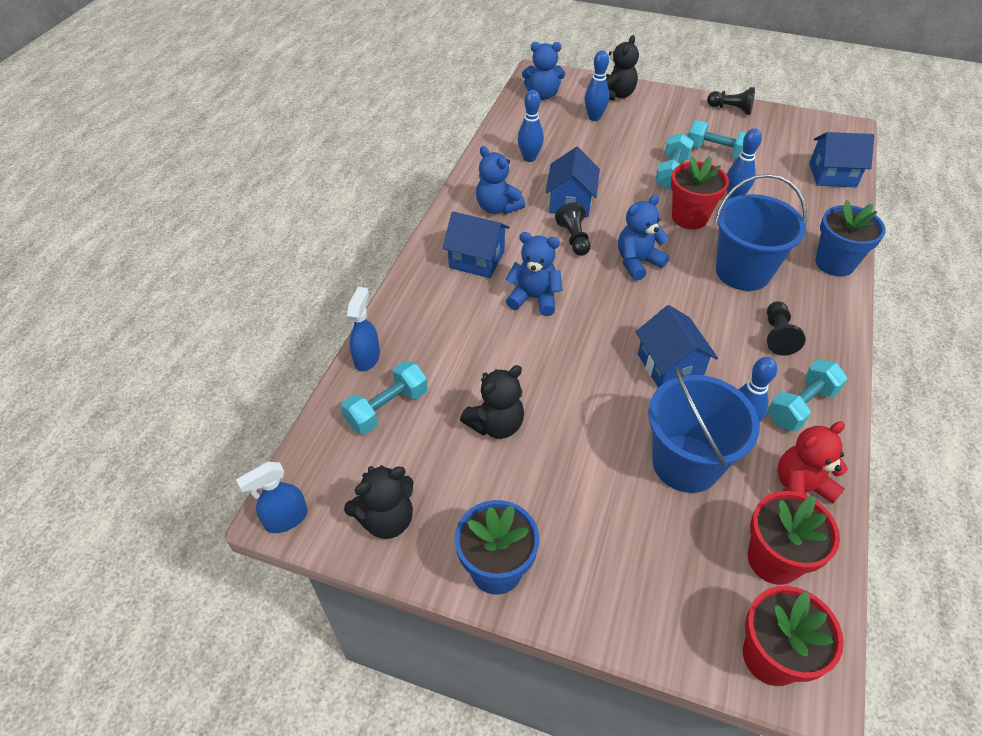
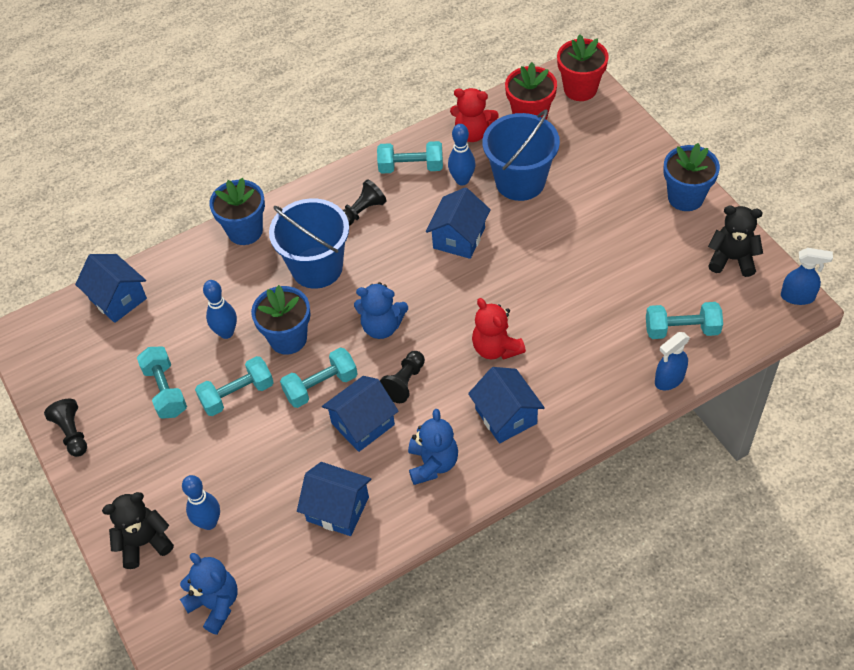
camera: 135 degrees left, 5 degrees up
black teddy bear [460,365,524,439] -> none
blue teddy bear [505,232,563,316] -> red teddy bear [472,298,526,360]
blue bowling pin [518,90,544,162] -> blue house [297,462,371,536]
red flower pot [671,156,729,229] -> blue flower pot [251,285,311,355]
none -> turquoise dumbbell [280,348,358,408]

